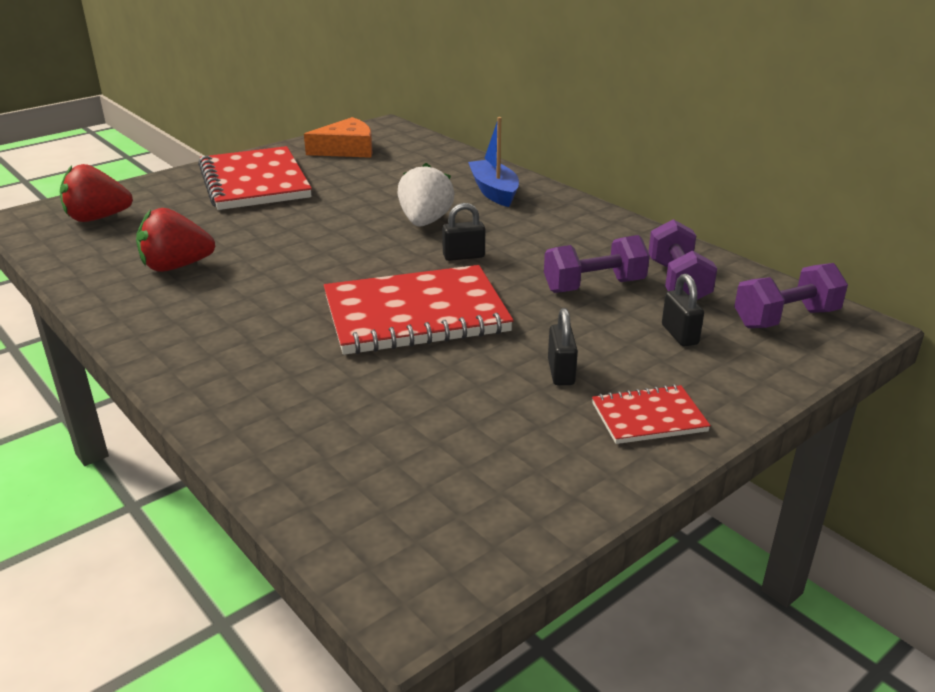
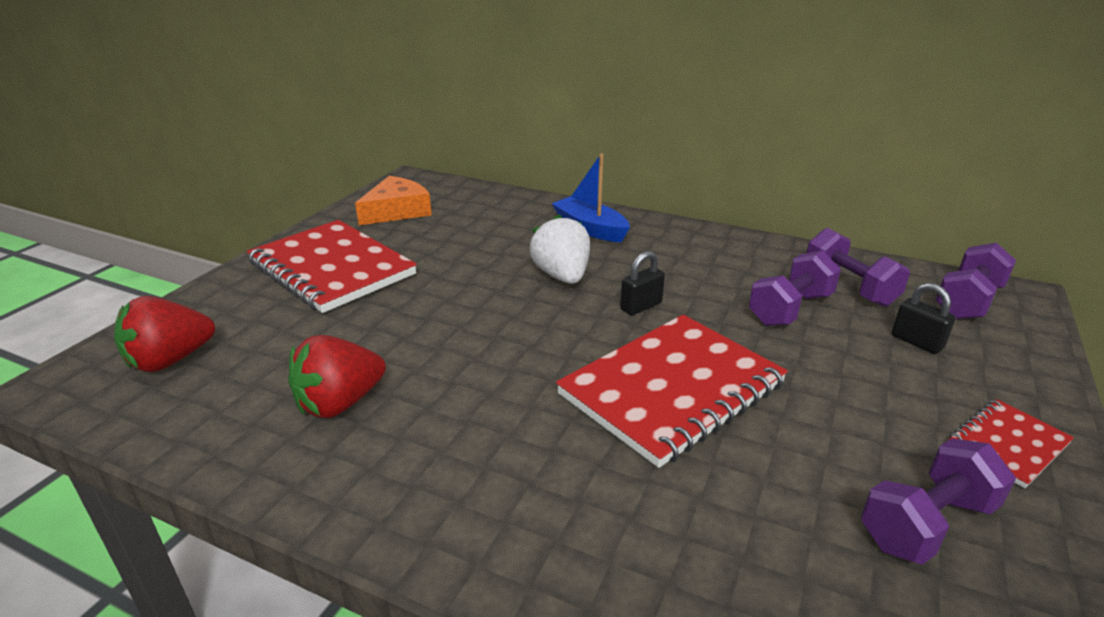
camera: 25 degrees left, 0 degrees up
black padlock [548,308,578,385] -> none
none -> purple dumbbell [861,438,1016,565]

